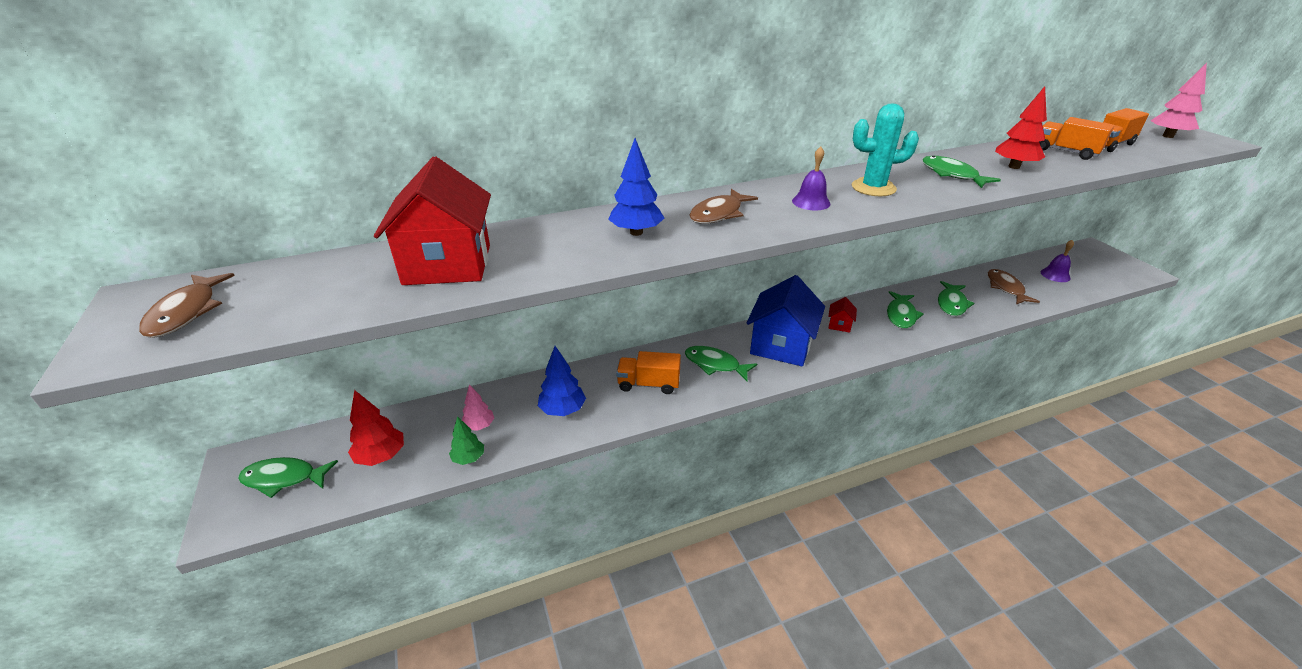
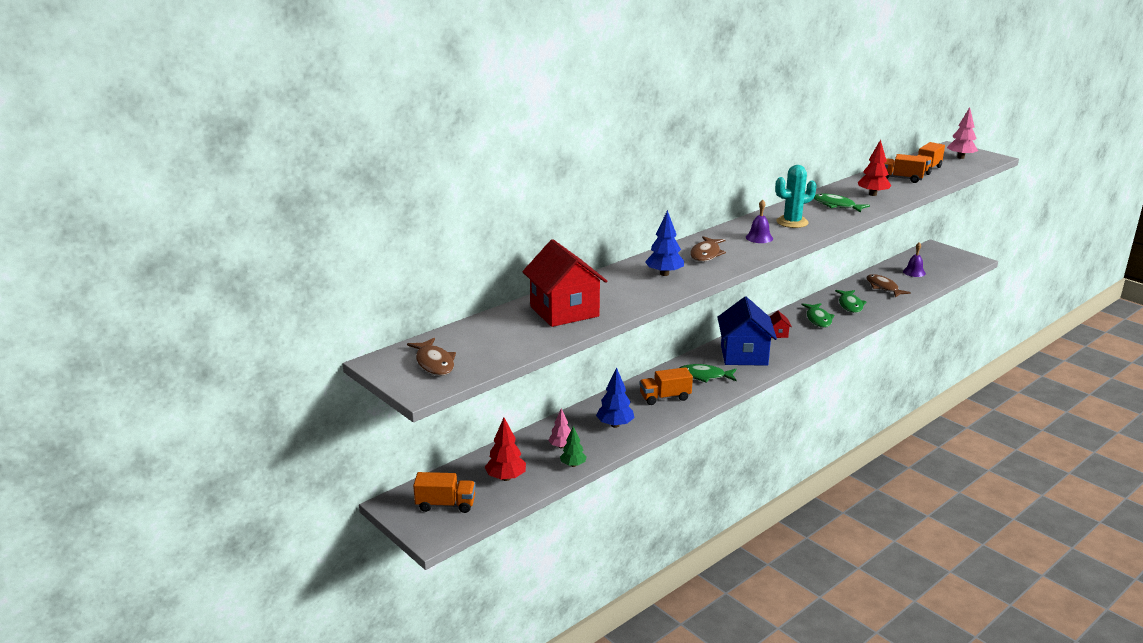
camera: 20 degrees left, 10 degrees down
green fish [238,457,338,498] -> orange truck [413,472,475,513]

